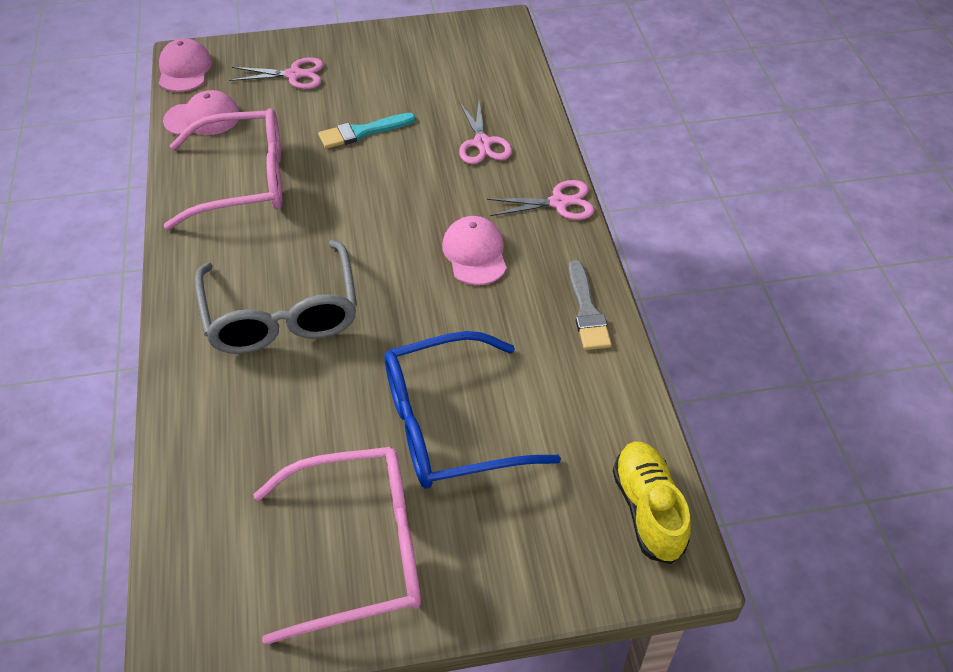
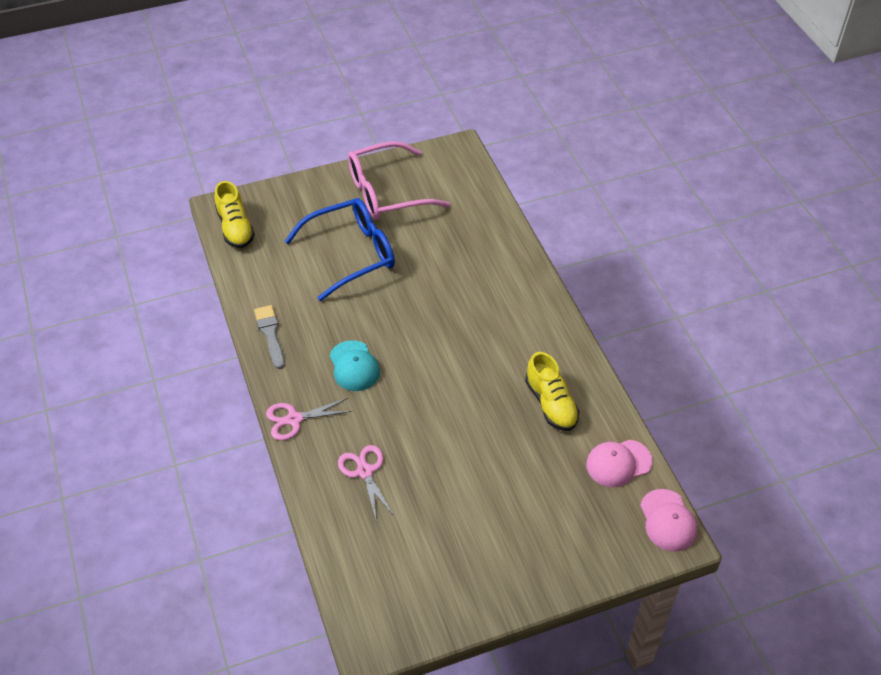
camera: 170 degrees right, 0 degrees up
pink glasses [164,108,283,230] -> yellow shoe [525,352,580,431]
grey glasses [194,240,357,354] -> none
pink scissors [229,57,324,89] -> none
turquoise brush [318,113,416,149] -> none
pink cap [442,216,507,285] -> turquoise cap [330,340,380,391]

